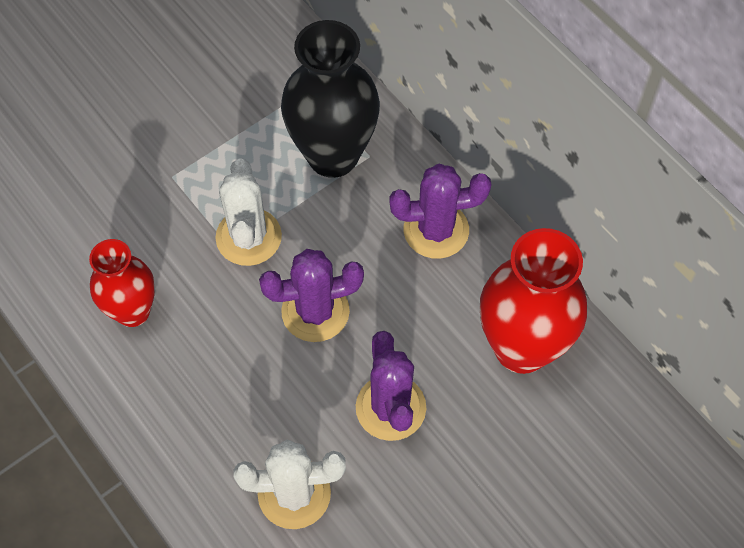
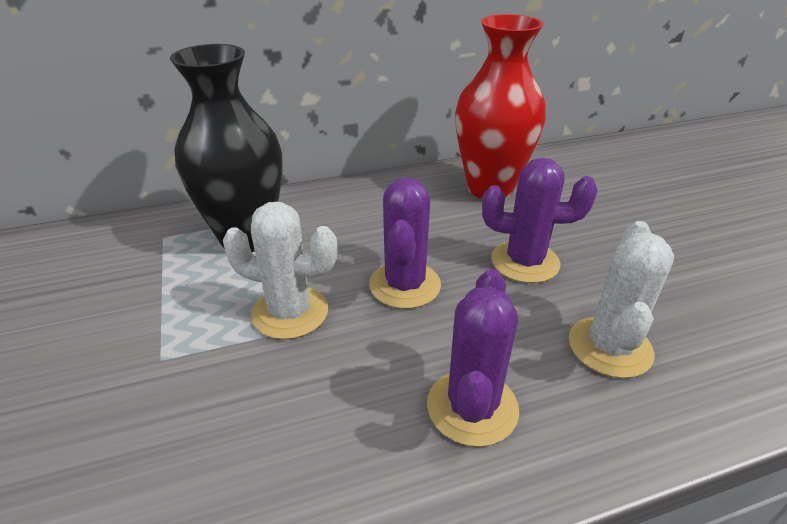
camera: 70 degrees left, 25 degrees down
red vase [89,239,155,327] -> none
purple cactus [389,163,492,259] -> purple cactus moved to [427,269,519,447]

